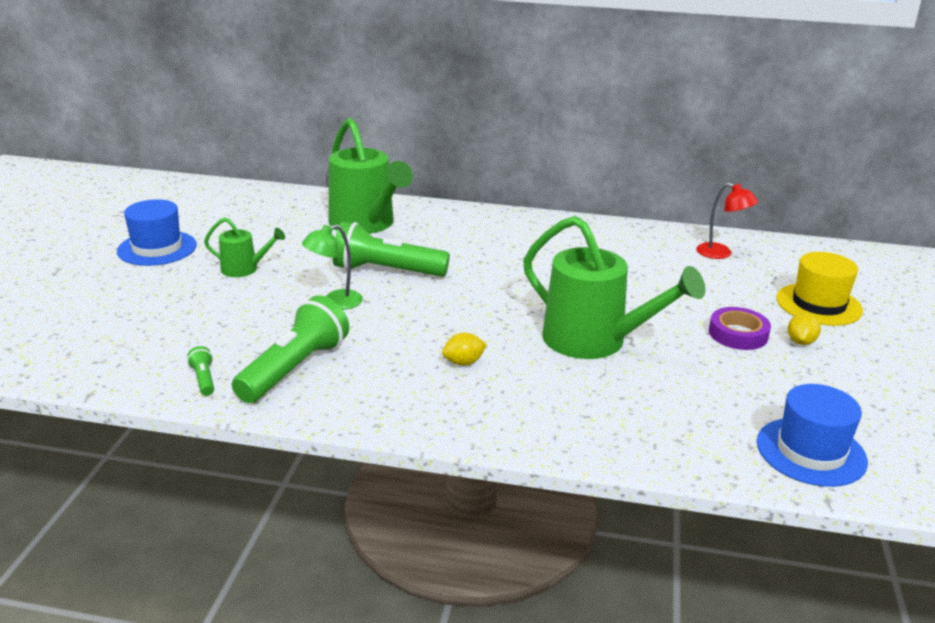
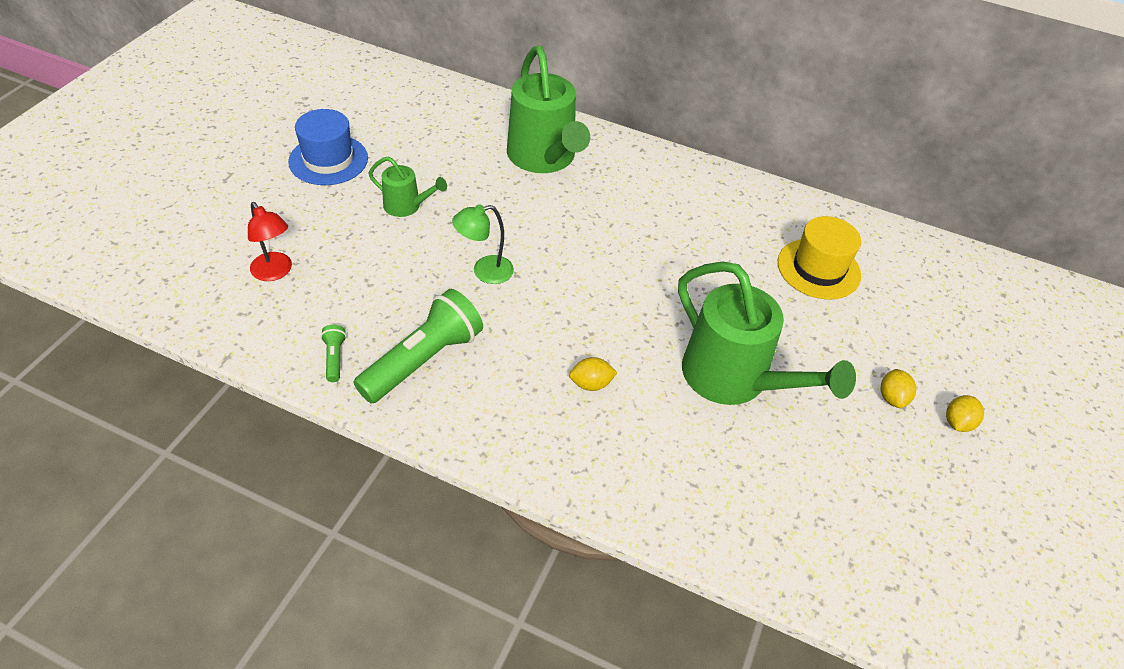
camera: 10 degrees right, 20 degrees up
green flashlight [333,222,450,277] -> none
red lamp [696,182,758,259] -> red lamp moved to [248,202,292,281]
purple tape [709,307,771,350] -> yellow lemon [881,369,916,408]
blue hat [757,384,868,487] -> none
yellow hat [776,252,863,326] -> yellow hat moved to [778,216,861,299]

